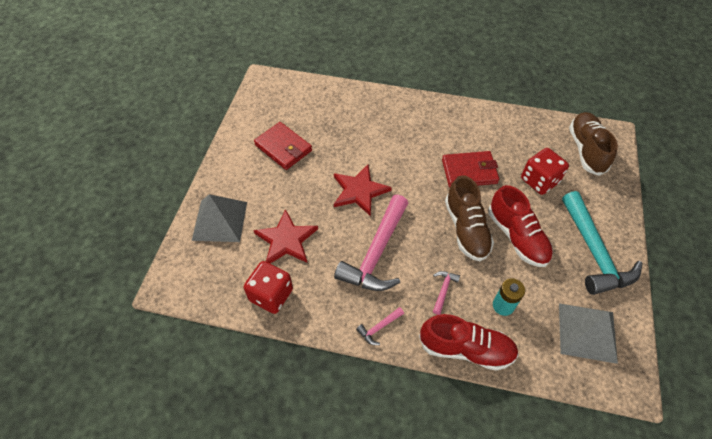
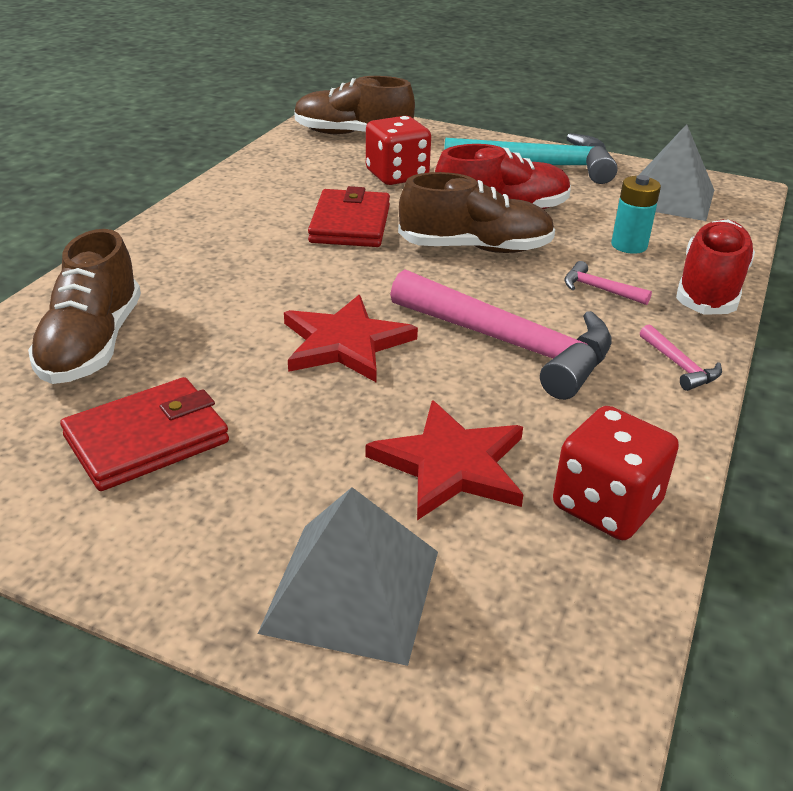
camera: 80 degrees left, 20 degrees down
none -> brown shoe [28,229,141,384]

